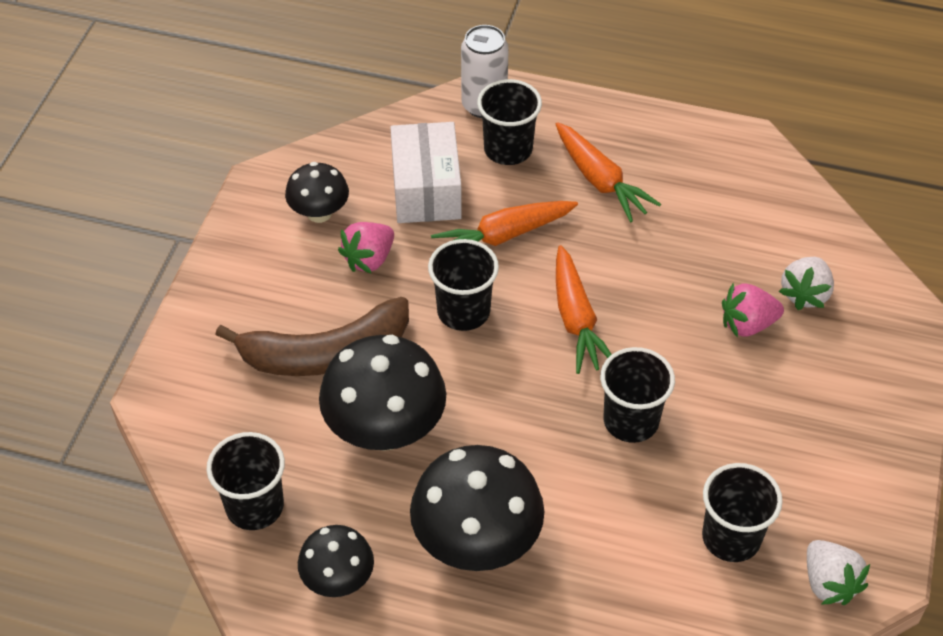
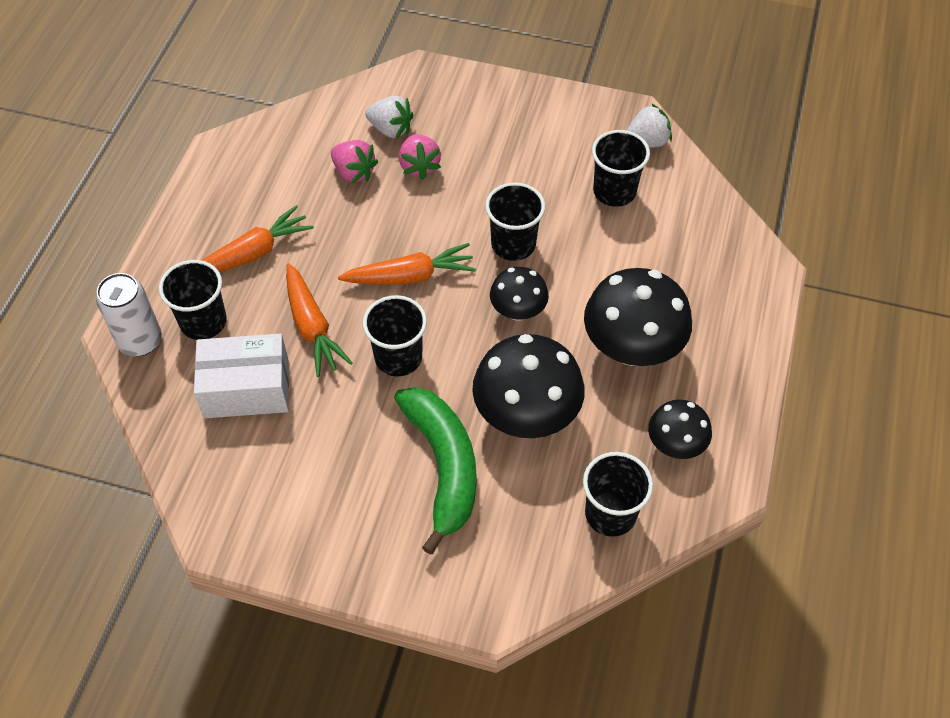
camera: 90 degrees left, 5 degrees up
brown banana [215,297,409,376] -> green banana [394,387,476,555]
black mushroom [285,162,349,223] -> black mushroom moved to [490,267,549,321]
pink strawberry [338,222,394,274] -> pink strawberry moved to [331,140,378,184]

